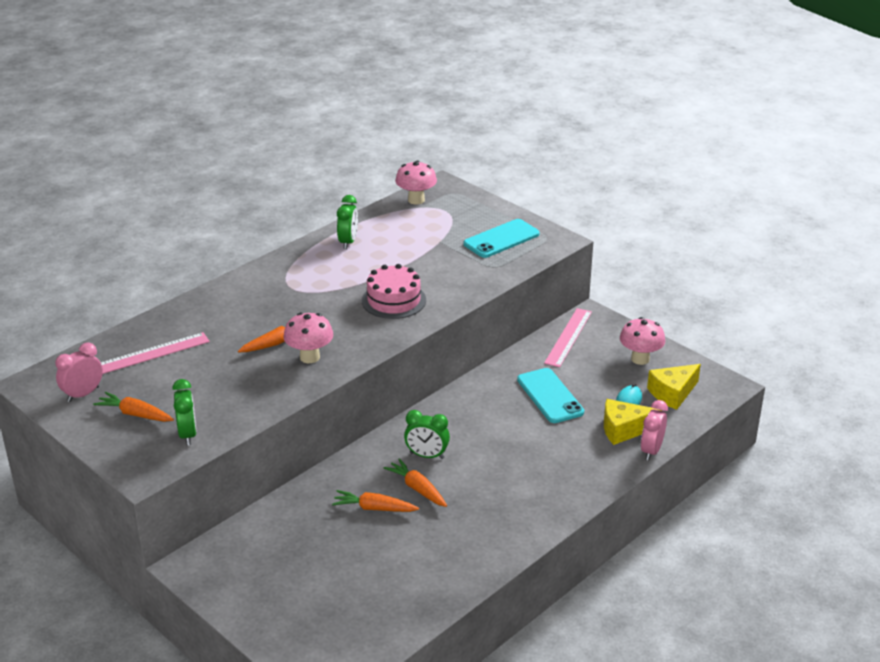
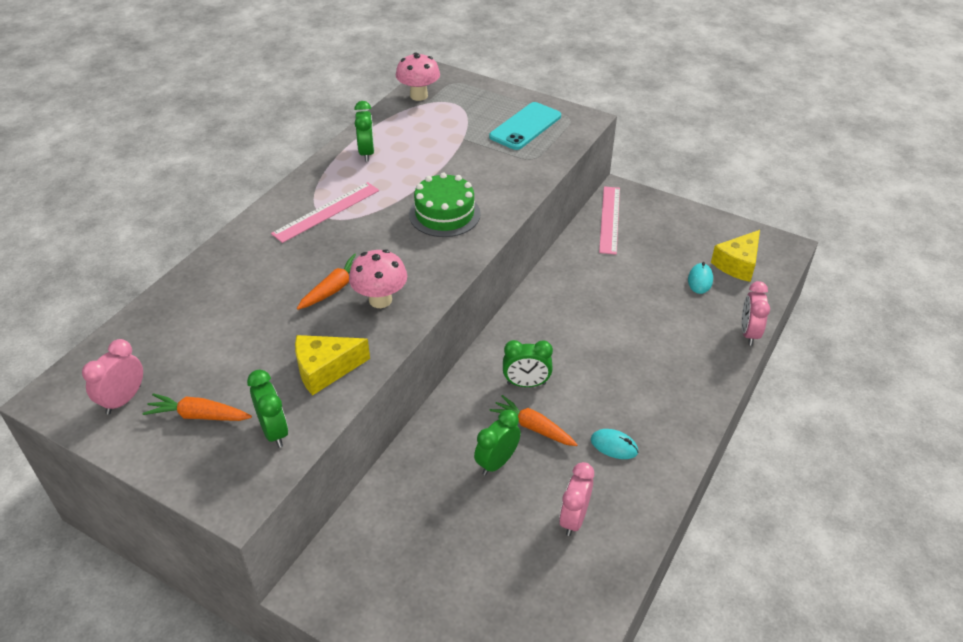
camera: 15 degrees left, 10 degrees up
pink ruler [101,332,210,374] -> pink ruler moved to [271,182,379,243]
orange carrot [332,490,419,512] -> green clock [474,410,521,475]
pink cake [362,264,426,319] -> green cake [409,172,481,237]
turquoise phone [517,368,584,423] -> none
yellow cheese [604,399,662,445] -> yellow cheese moved to [295,335,370,396]
pink mushroom [620,317,665,365] -> none
none -> pink clock [559,462,594,536]
none -> turquoise mouse [591,429,638,459]

